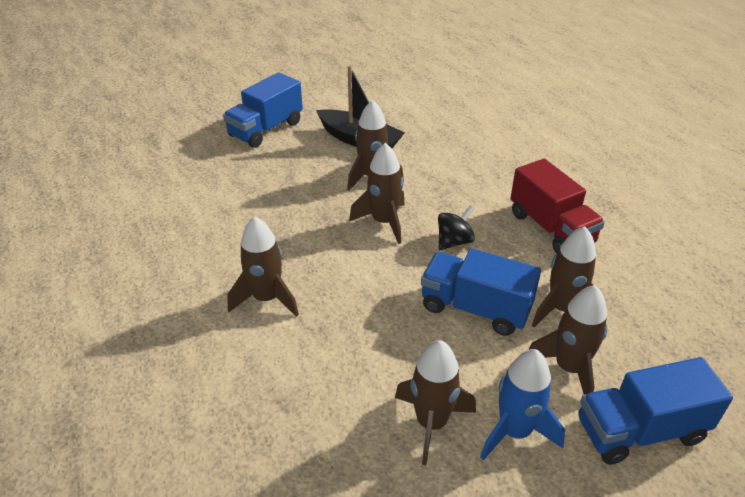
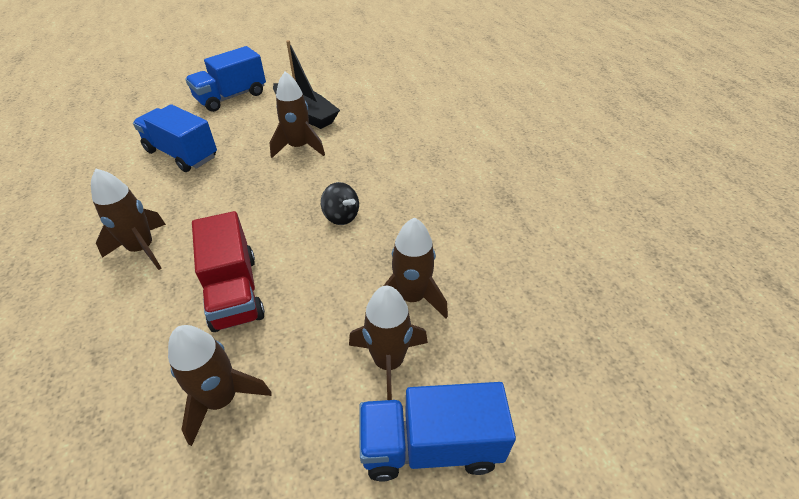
camera: 10 degrees right, 5 degrees up
brown rocket [349,143,405,244] -> none
blue truck [421,248,541,336] -> blue truck moved to [133,104,217,172]
black spinning top [438,205,475,250] -> black spinning top turned 75 degrees clockwise [321,182,359,225]
blue rocket [480,349,565,460] -> none
red truck [510,159,605,254] -> red truck moved to [192,211,265,332]

